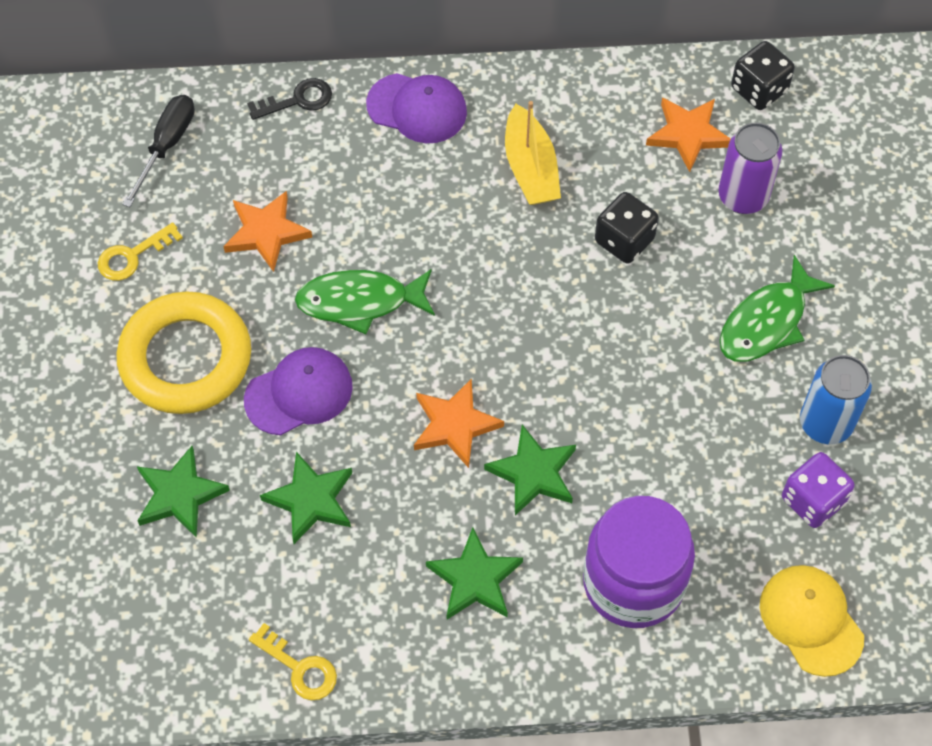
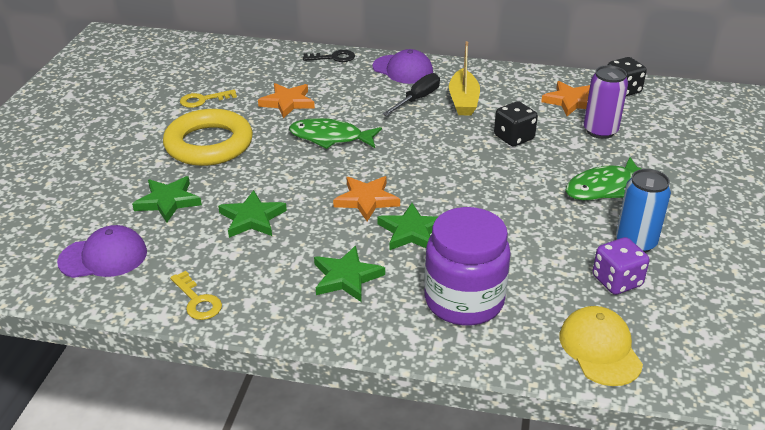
camera: 15 degrees right, 25 degrees down
black screwdriver [122,95,195,207] -> black screwdriver moved to [382,73,440,116]
purple cap [244,347,353,435] -> purple cap moved to [57,225,147,278]

